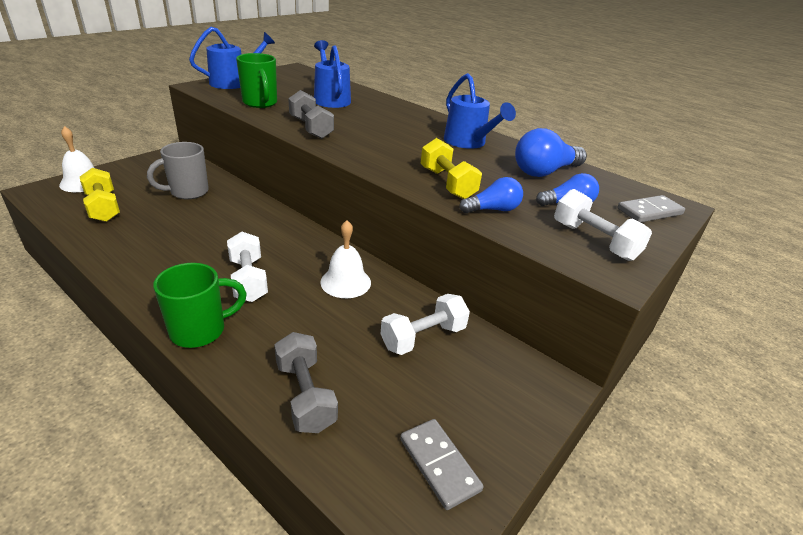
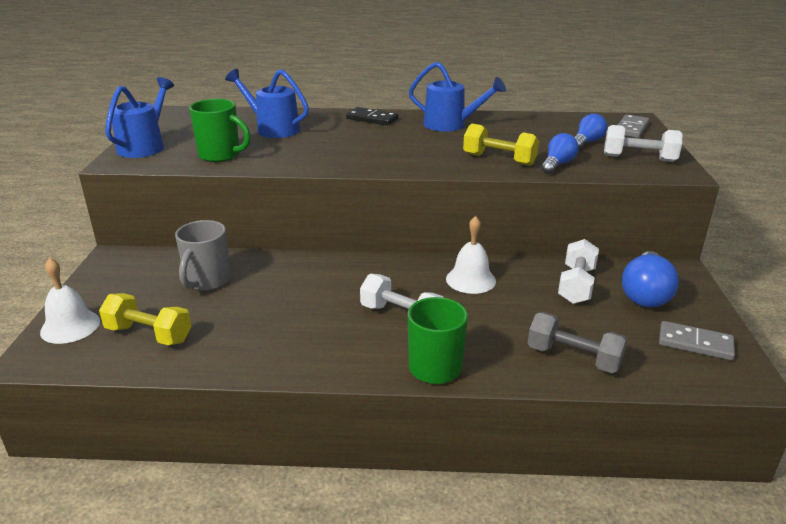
camera: 35 degrees left, 5 degrees down
grey dumbbell [288,90,334,139] -> none
blue light bulb [515,128,587,177] -> blue light bulb moved to [622,251,679,307]
none -> black domino [346,107,399,126]

